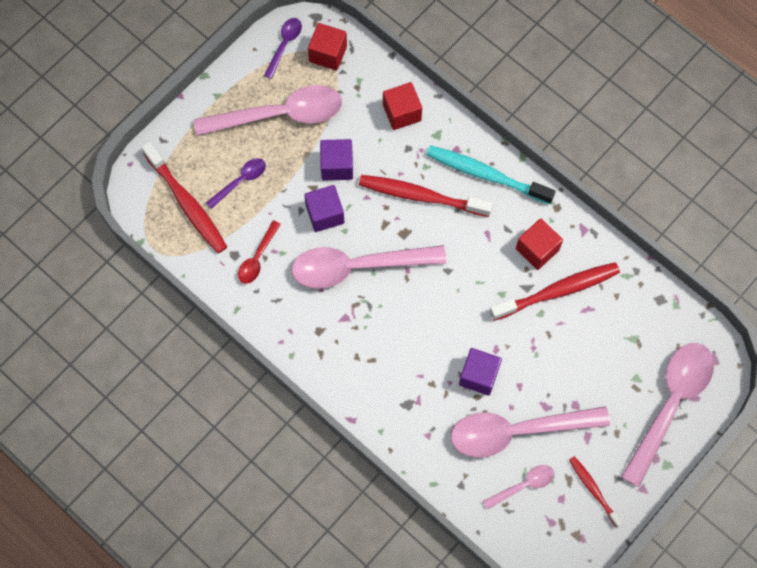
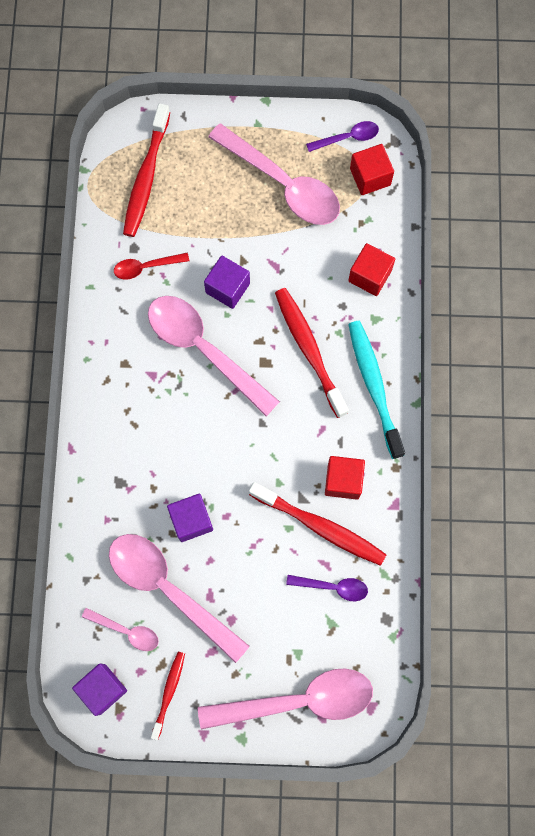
camera: 50 degrees right, 5 degrees up
purple spoon [206,158,266,209] -> purple spoon moved to [286,575,368,601]
purple cube [320,139,353,181] -> purple cube moved to [72,664,127,716]

